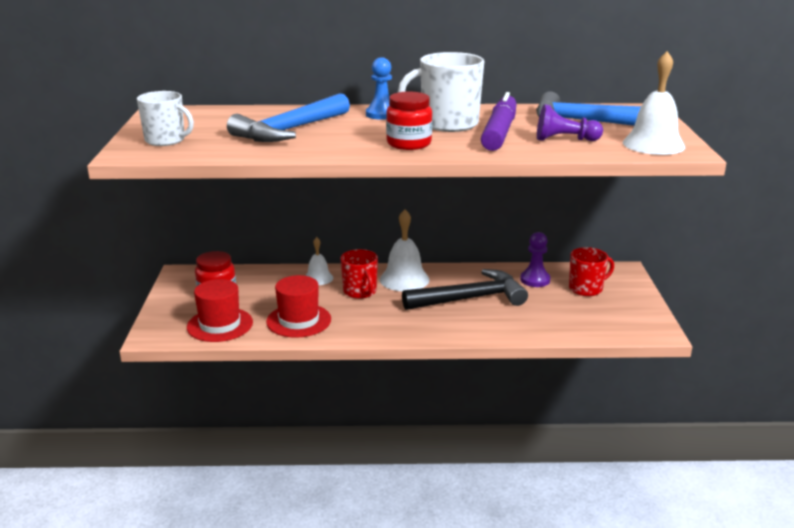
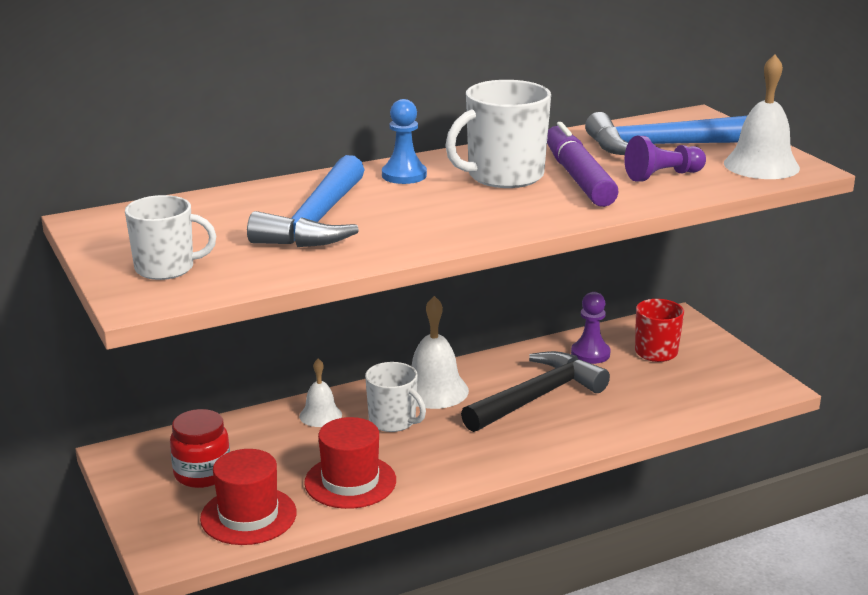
camera: 25 degrees left, 0 degrees up
red mug [340,249,378,299] -> white mug [365,362,426,432]
red jar [386,92,432,150] -> none

